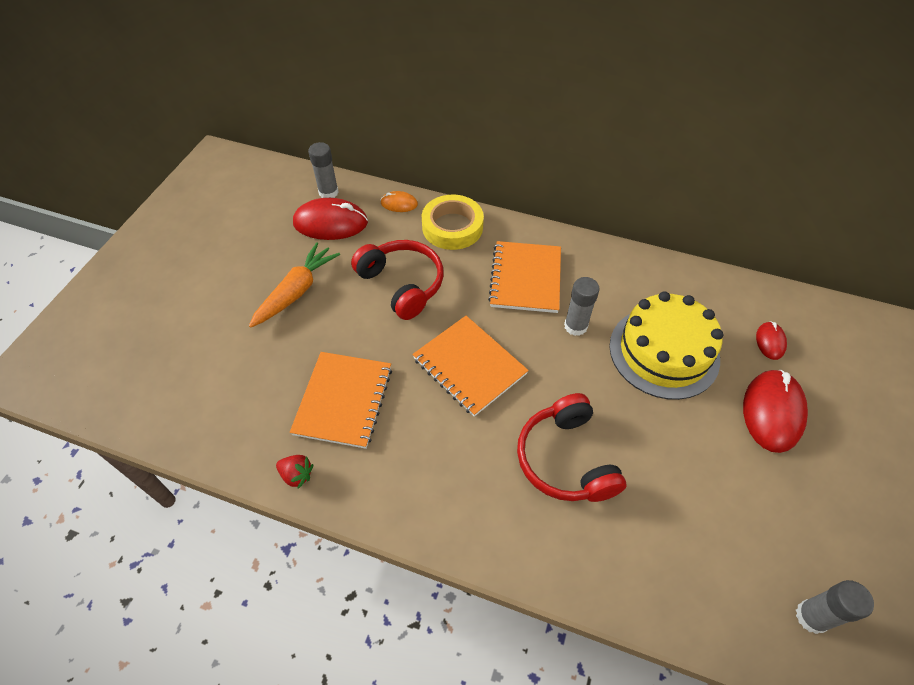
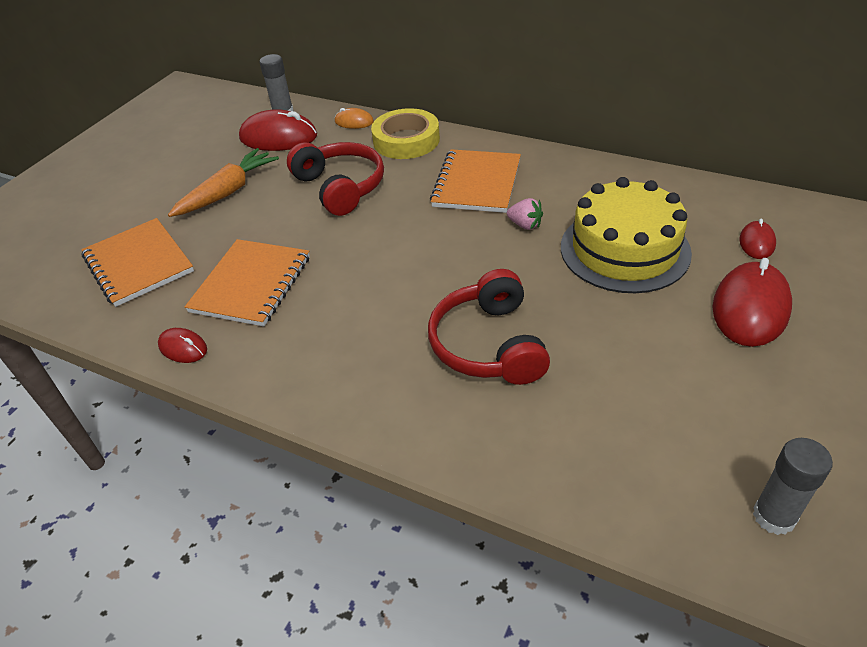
camera: 10 degrees right, 10 degrees down
red strawberry [276,455,313,489] -> red mouse [158,328,207,363]
orange notebook [412,316,529,417] -> orange notebook moved to [81,218,194,307]
grey glue stick [564,277,600,336] -> pink strawberry [507,198,543,230]

